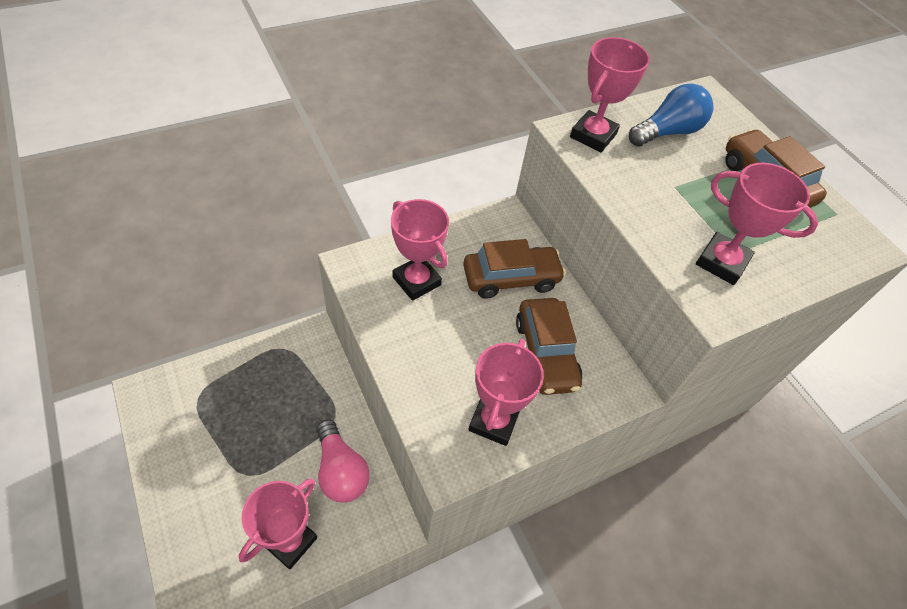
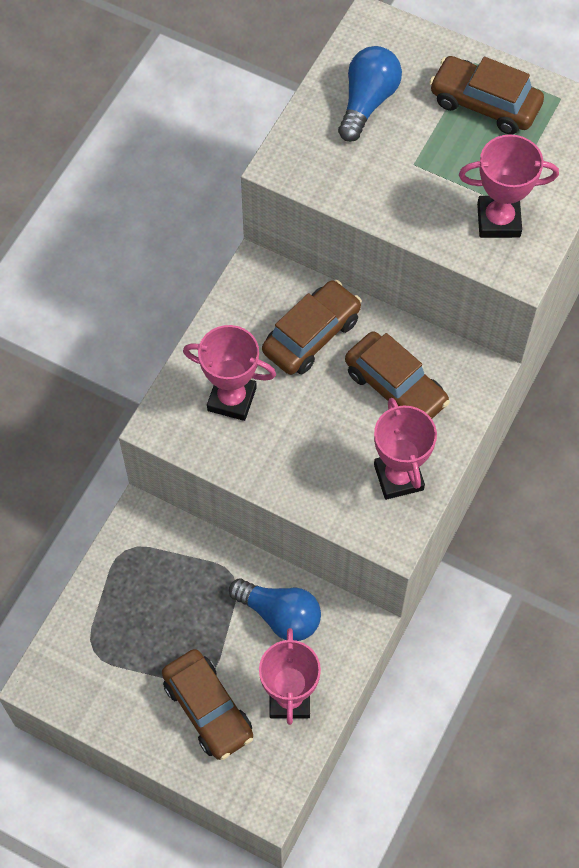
camera: 30 degrees left, 10 degrees up
pink light bulb [316,419,370,503] -> blue light bulb [229,579,321,641]
pink trophy [570,37,650,152] -> none
none -> brown car [162,649,253,760]

